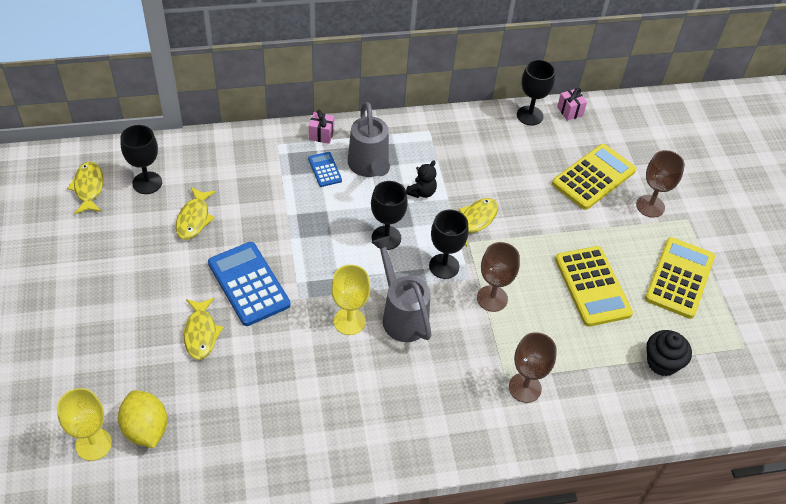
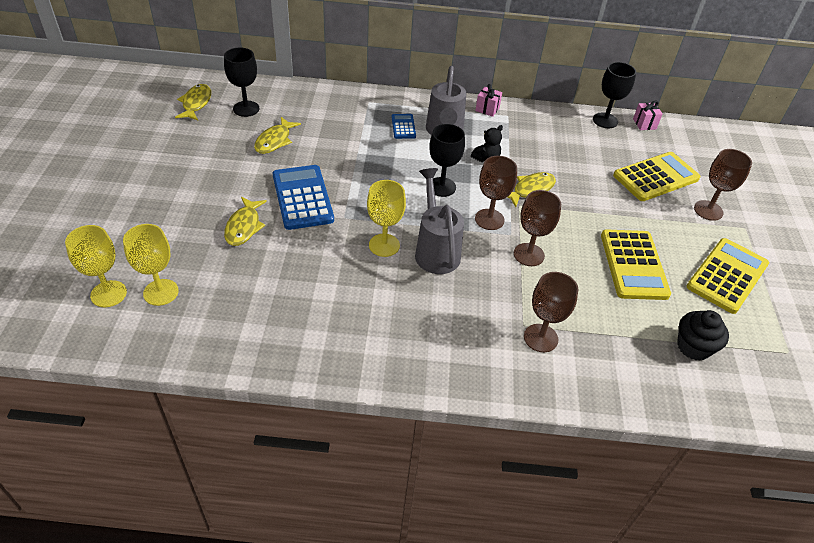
camera: 15 degrees right, 5 degrees down
yellow lemon [118,390,167,448] -> yellow goblet [123,224,179,306]
pink gift [309,110,334,144] -> pink gift moved to [475,84,502,117]
black goblet [429,210,469,279] -> brown goblet [475,156,517,230]

